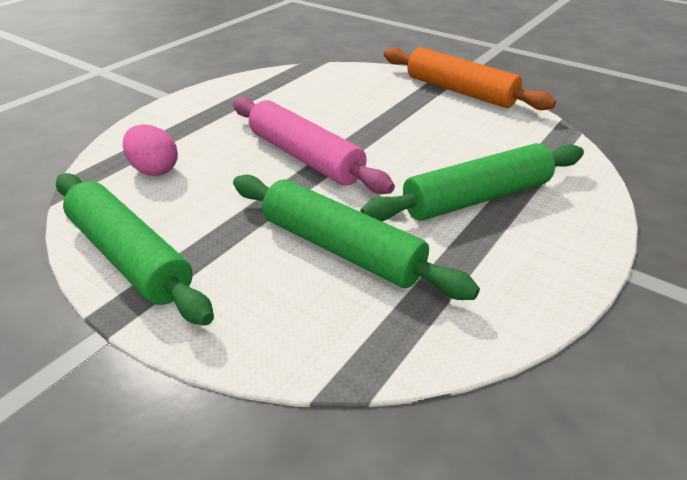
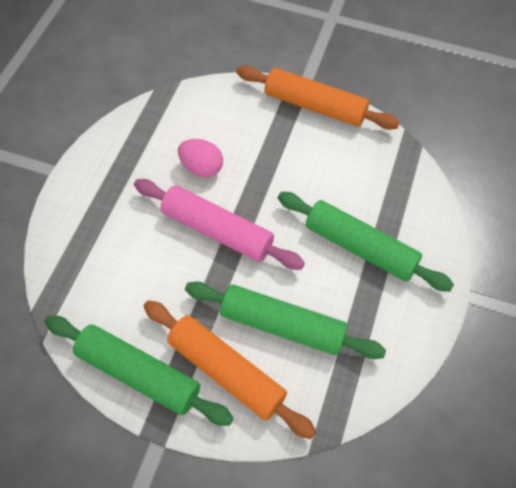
camera: 20 degrees left, 20 degrees up
pink egg [123,124,178,176] -> pink egg moved to [178,139,223,177]
green rolling pin [360,143,584,221] -> green rolling pin turned 75 degrees clockwise [278,192,454,292]
none -> orange rolling pin [144,300,316,439]

